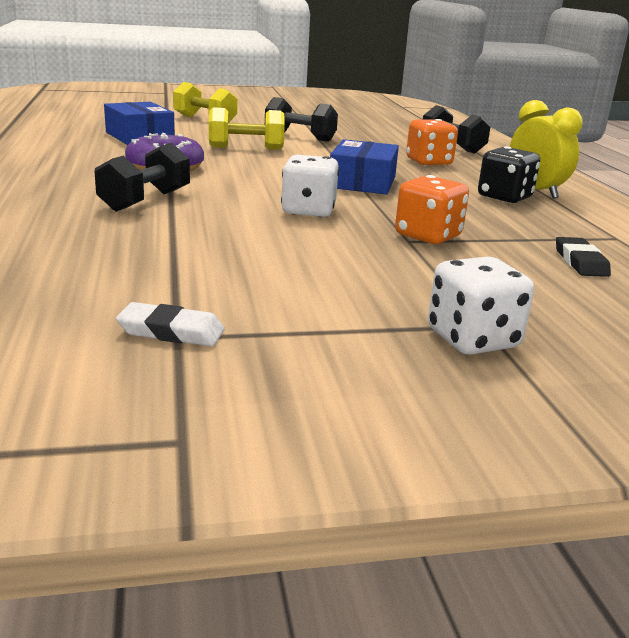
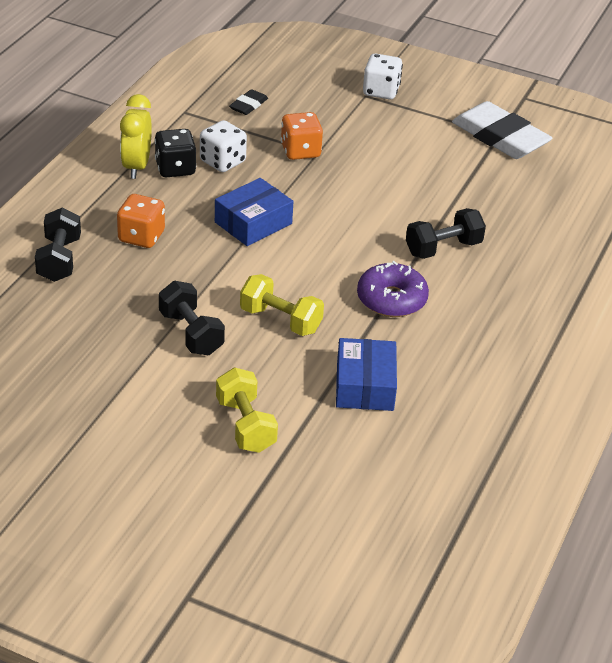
camera: 145 degrees left, 15 degrees up
white eraser [116,302,225,346] -> white eraser [452,101,553,159], size x2.19
white dice [281,155,339,217] -> white dice moved to [200,120,247,172]

